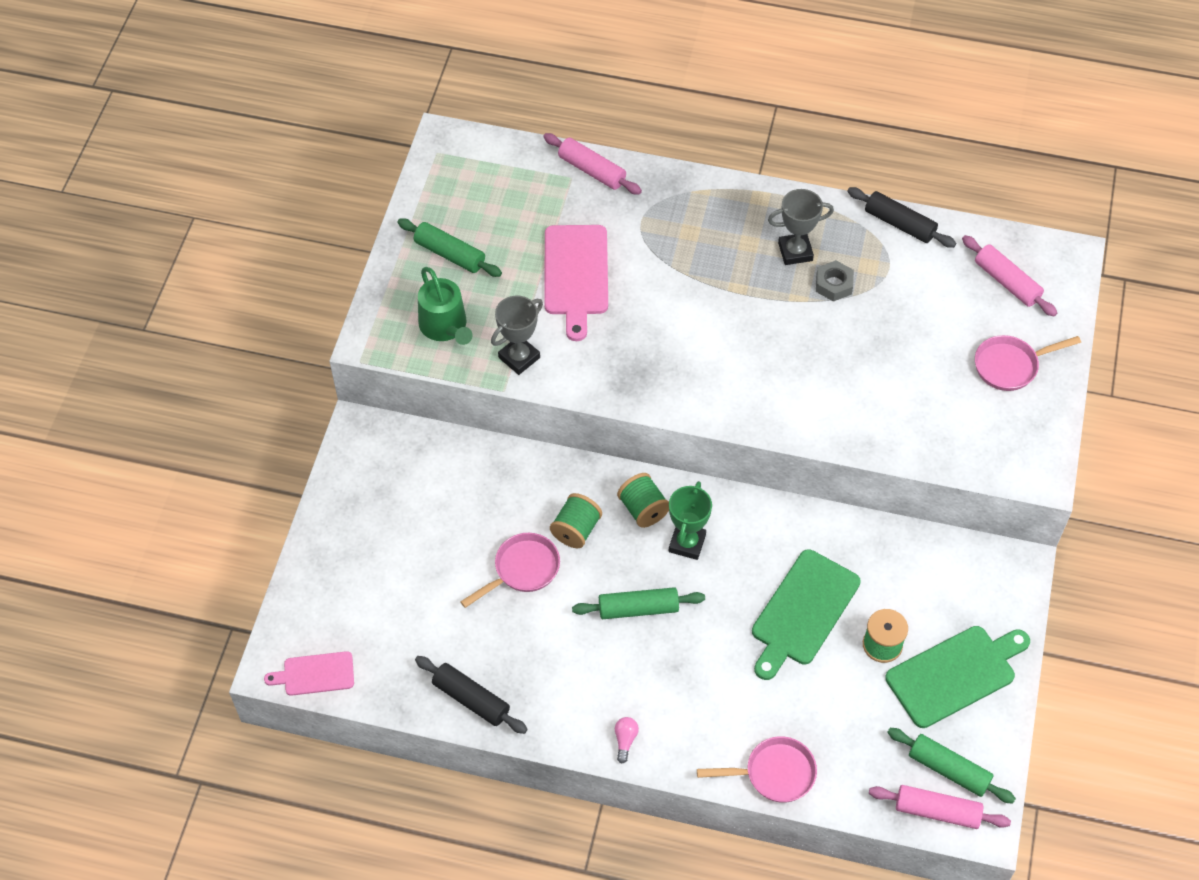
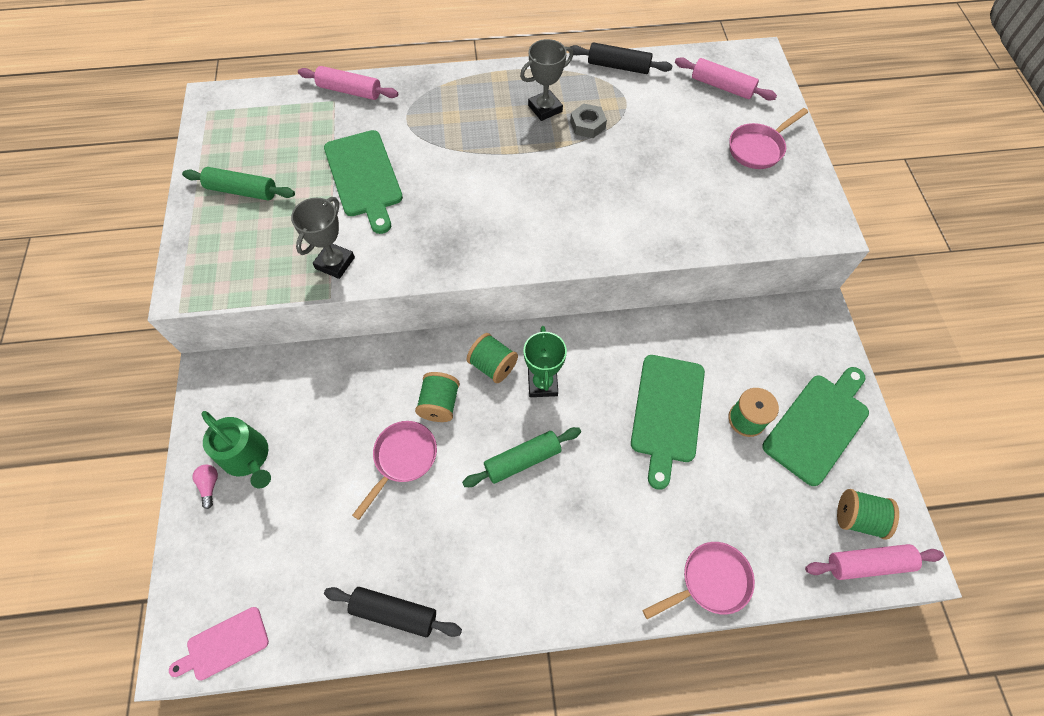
camera: 20 degrees left, 5 degrees up
green watering can [418,267,472,345] -> green watering can moved to [202,411,271,489]
pink cutting board [544,225,608,341] -> green cutting board [324,130,403,234]
pink light bulb [615,717,639,763] -> pink light bulb moved to [192,464,218,509]
green rolling pin [887,728,1016,804] -> green spool [837,489,899,540]

